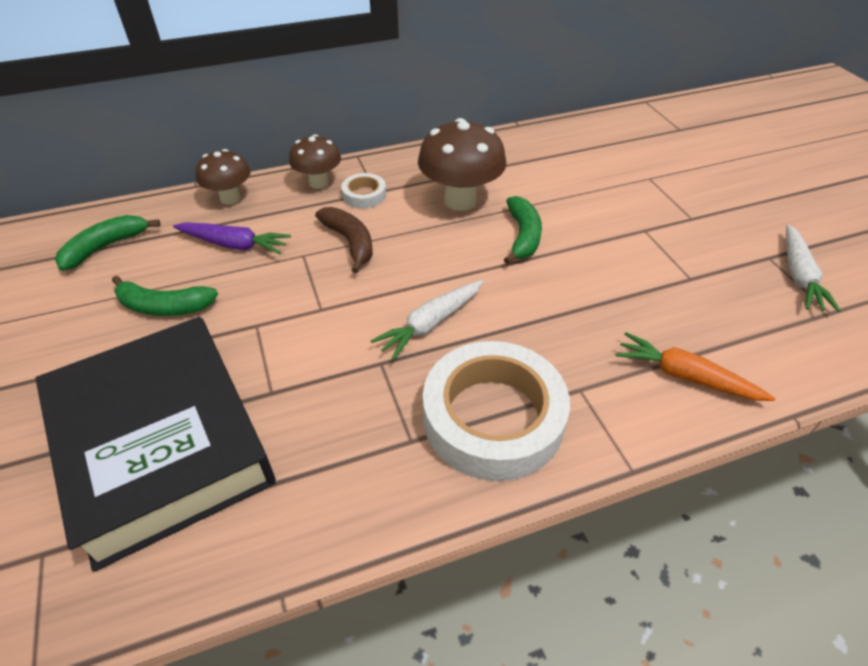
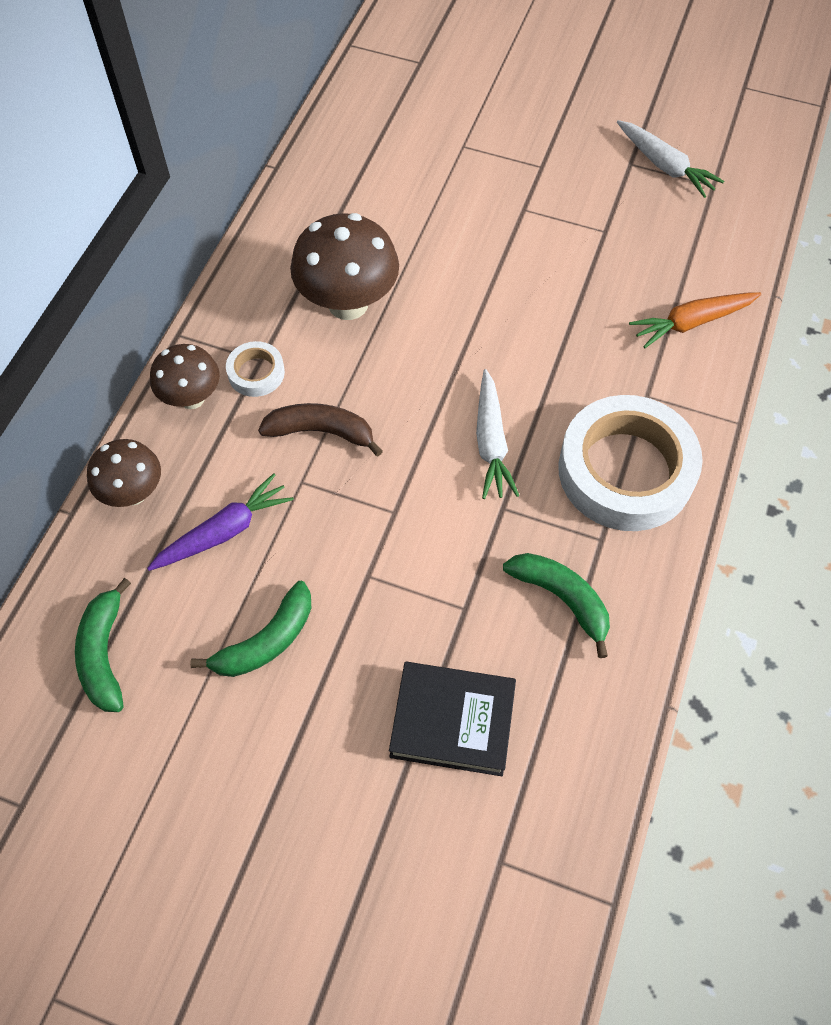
camera: 50 degrees left, 15 degrees up
black book [35,317,276,572] -> black book [389,662,516,776], size x0.53
green banana [504,196,542,264] -> green banana moved to [503,553,610,658]

